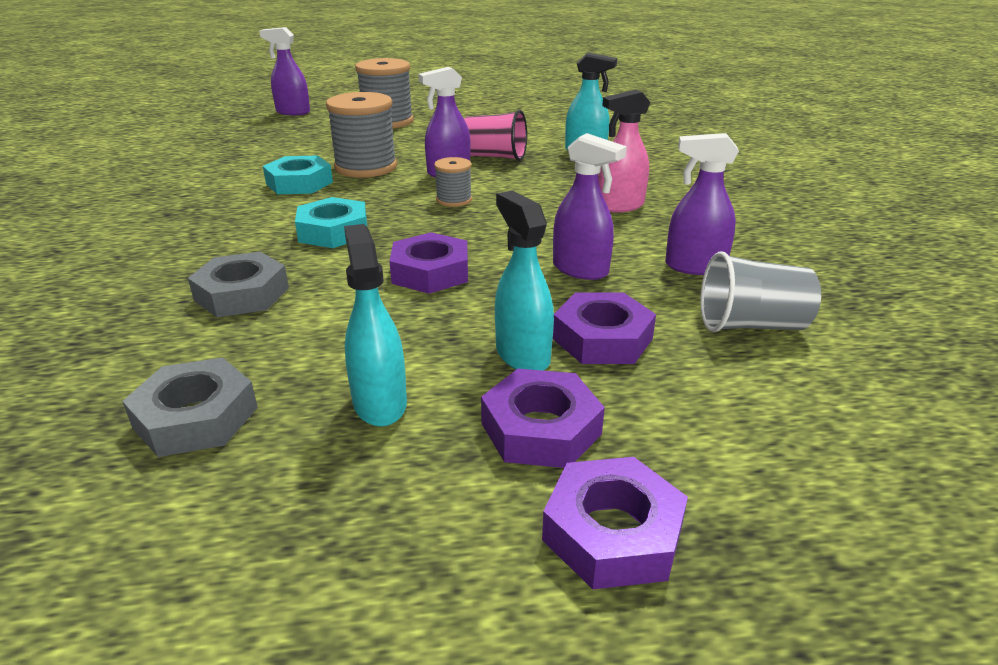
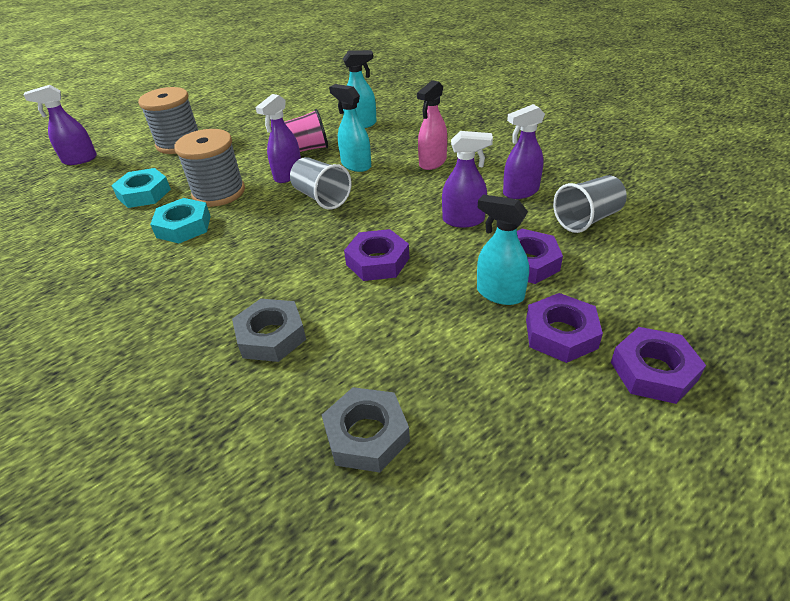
camera: 30 degrees left, 10 degrees up
turquoise nut [295,197,367,248] -> turquoise nut moved to [111,168,171,208]
turquoise spray bottle [344,224,407,427] -> turquoise spray bottle moved to [329,84,371,172]
grey spool [434,157,472,207] -> grey cup [290,157,352,210]

